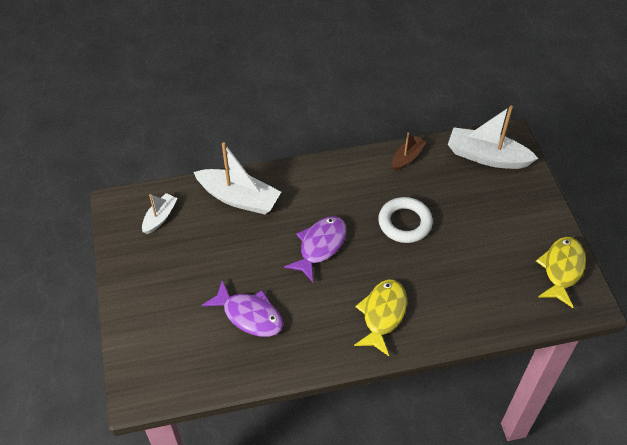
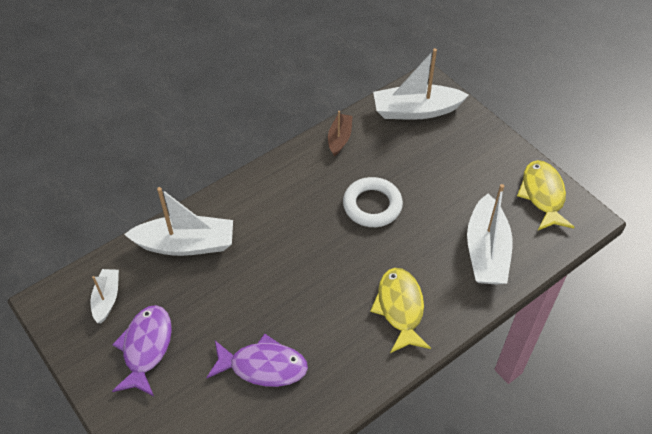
camera: 25 degrees left, 0 degrees up
purple fish [284,216,346,282] -> purple fish moved to [112,305,172,396]
none -> white boat [467,184,512,285]

